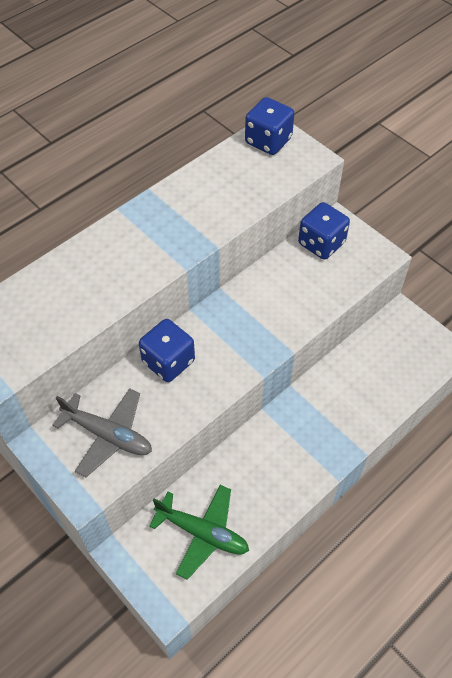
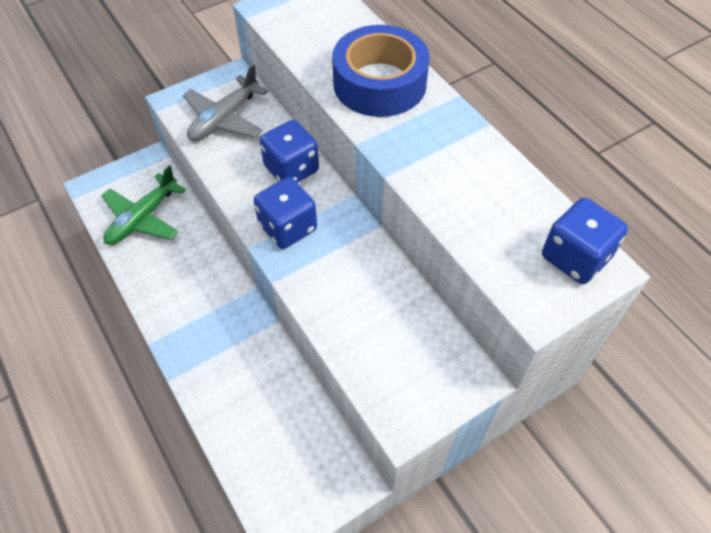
camera: 100 degrees right, 0 degrees up
blue dice [298,202,350,260] -> blue dice moved to [254,177,317,249]
none -> blue tape [332,25,430,117]

